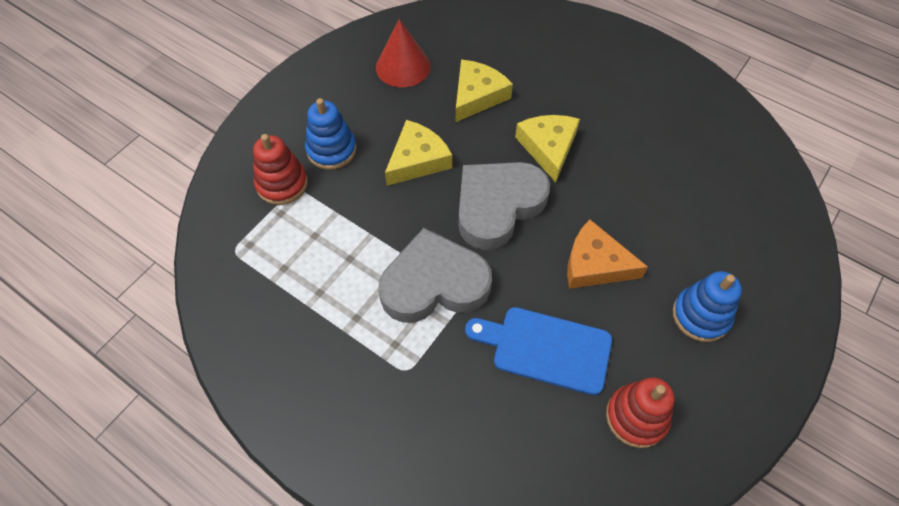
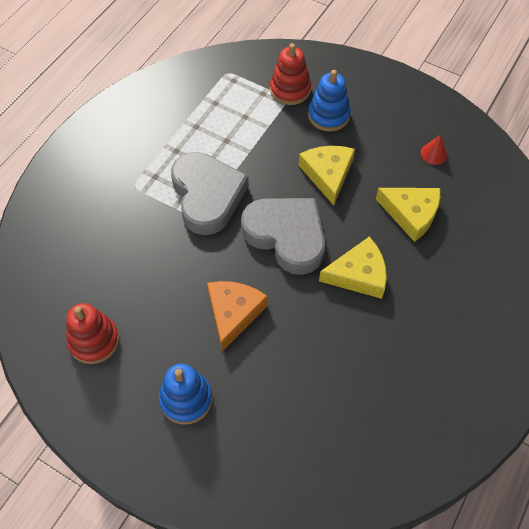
camera: 85 degrees right, 0 degrees up
red cone [376,19,430,87] -> red cone [421,135,447,165], size x0.52
yellow cheese [385,120,452,186] -> yellow cheese turned 135 degrees counterclockwise [299,146,355,205]
blue cutting board [465,307,612,395] -> none

